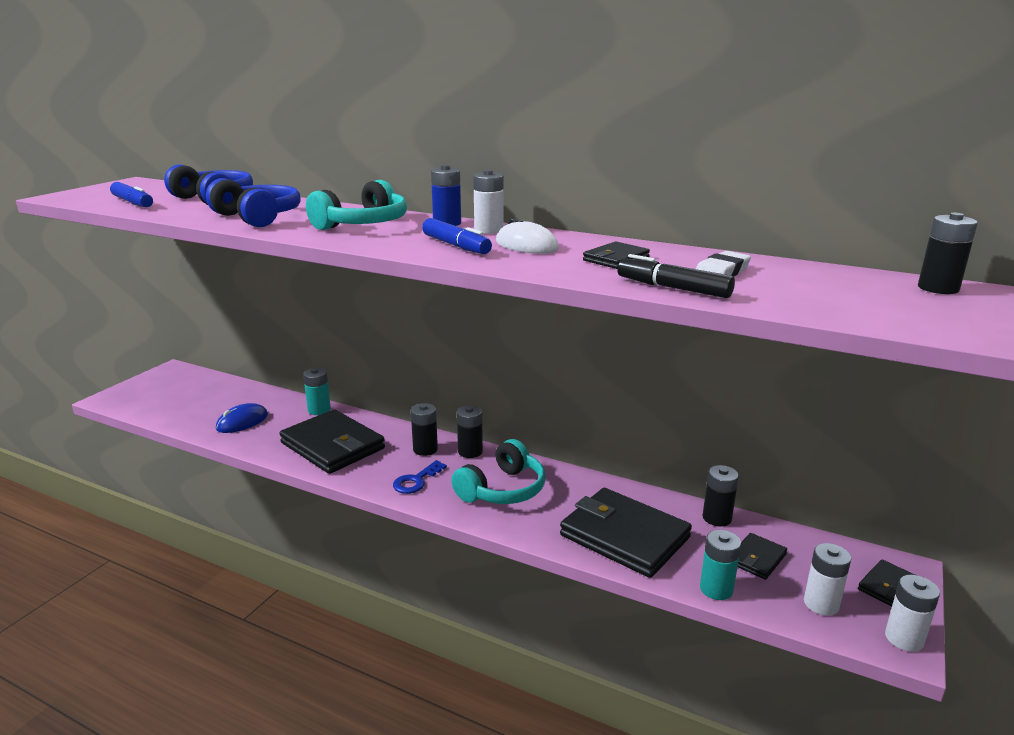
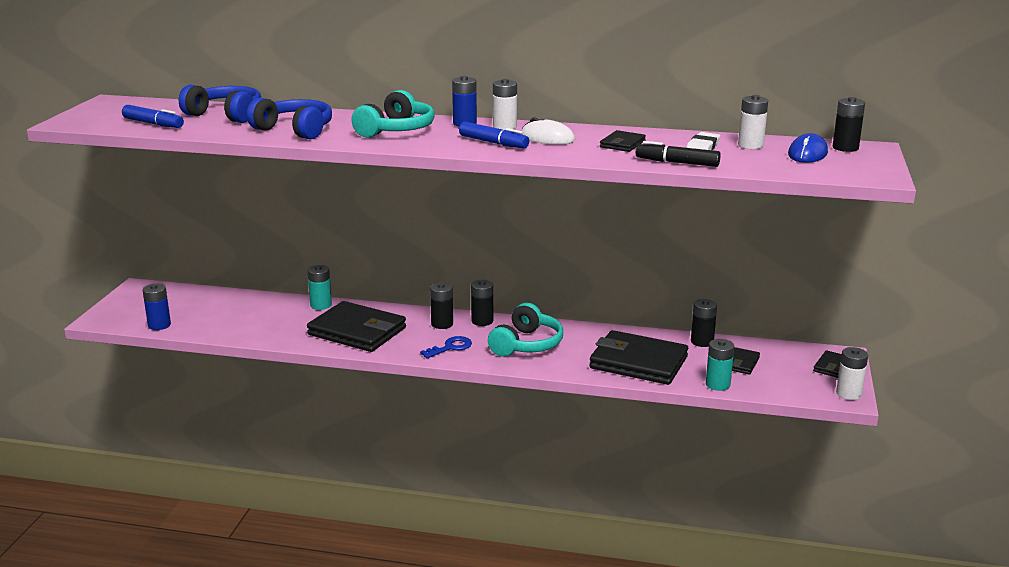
camera: 15 degrees left, 0 degrees up
blue mouse [216,403,268,433] -> blue mouse moved to [788,133,828,163]
blue key [393,460,447,494] -> blue key turned 150 degrees counterclockwise [420,336,472,359]
white battery [804,543,851,616] -> white battery moved to [738,95,768,149]
none -> blue battery [142,283,171,330]

